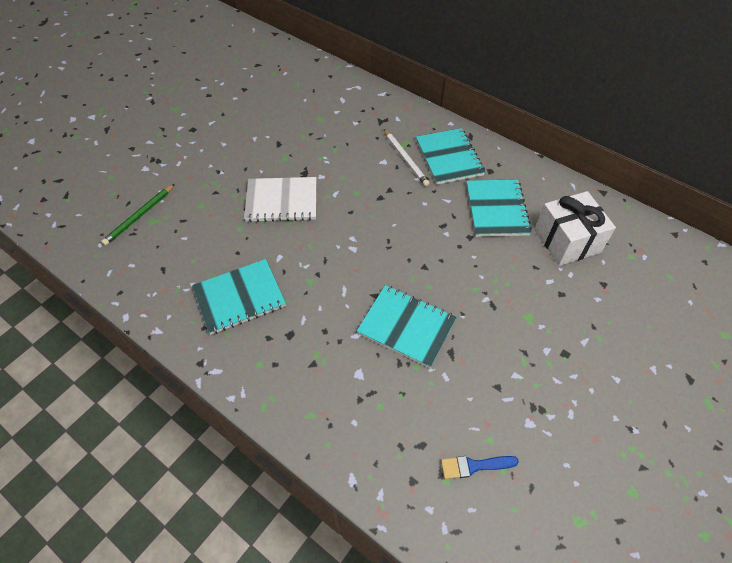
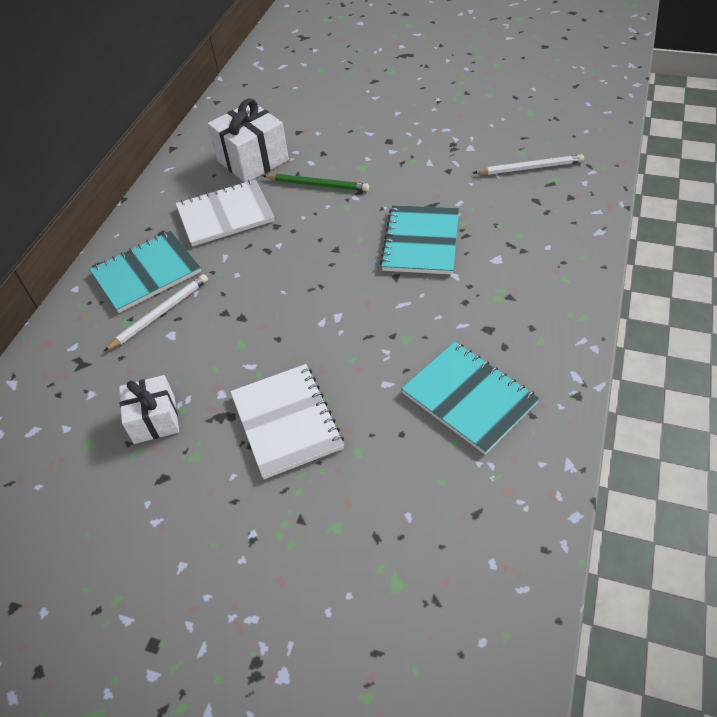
camera: 105 degrees left, 5 degrees down
green pencil [101,184,175,246] -> green pencil moved to [263,174,369,191]
blue brush [441,456,519,479] -> white pencil [473,154,584,175]
turquoise notebook [466,179,532,237] -> white notebook [176,180,275,247]
none -> white gift [119,375,179,444]

